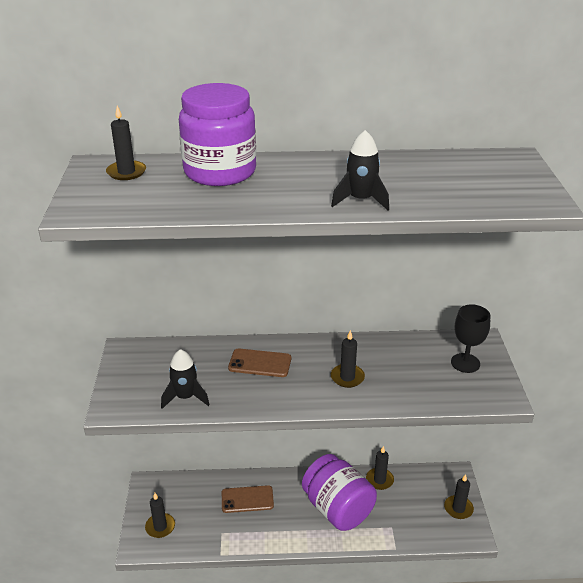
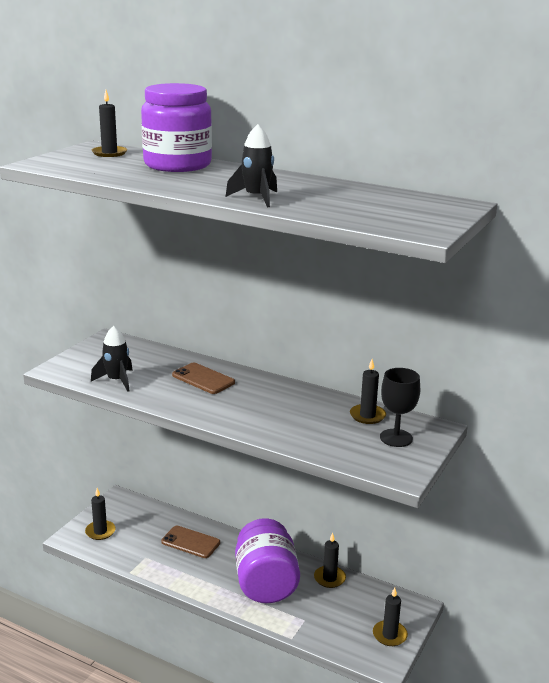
camera: 30 degrees right, 10 degrees down
black candle [331,330,365,388] -> black candle moved to [350,359,386,424]

